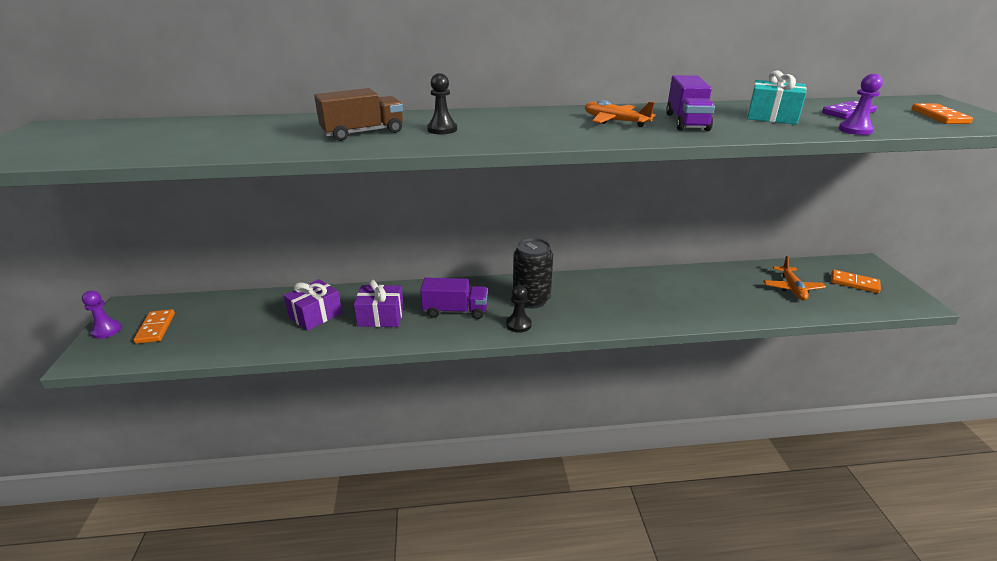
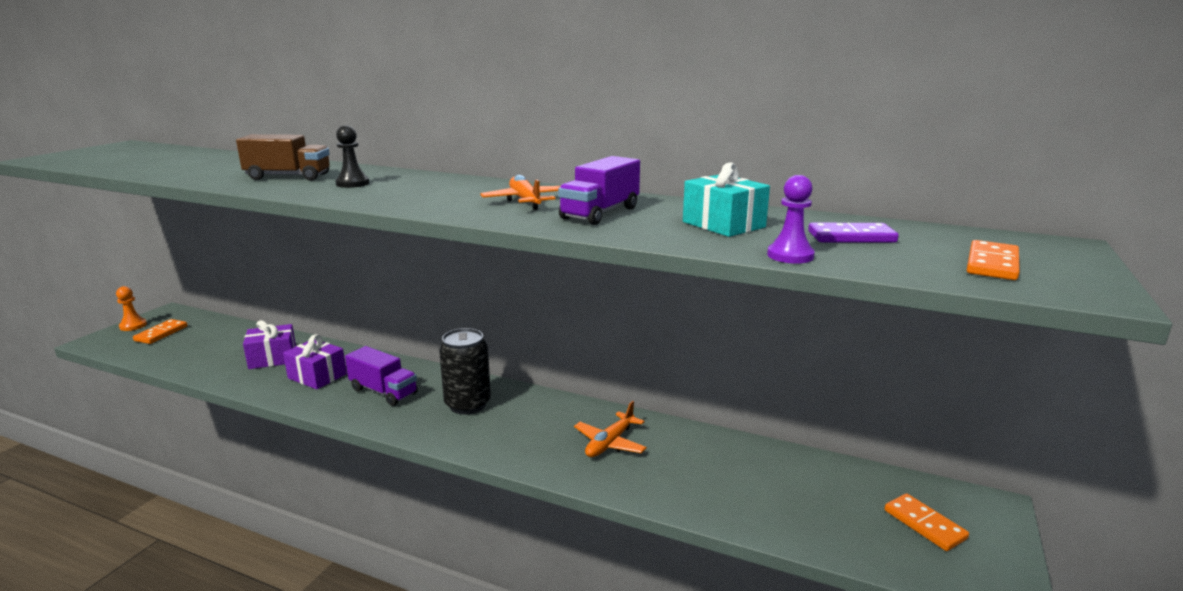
camera: 30 degrees right, 10 degrees down
purple pawn [82,291,122,339] -> orange pawn [116,286,147,331]
black pawn [506,285,532,333] -> none
orange plane [763,256,826,301] -> orange plane moved to [574,401,647,457]

